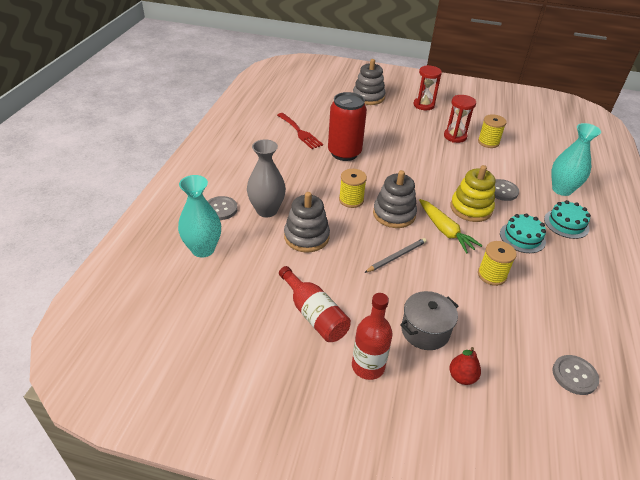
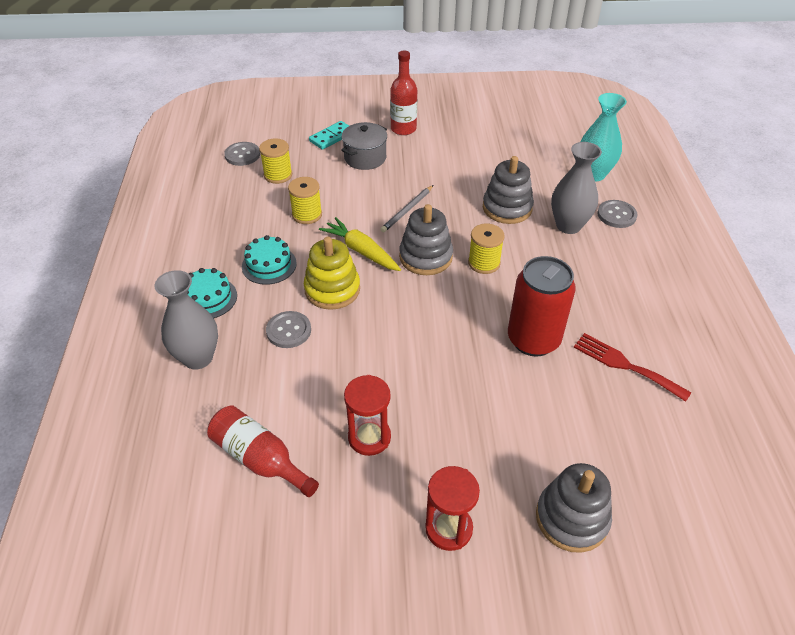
camera: 165 degrees right, 5 degrees up
red bottle [279,266,351,342] -> red bottle moved to [207,406,319,497]
red pear [449,347,481,385] -> turquoise domino [309,121,349,150]
yellow spool [478,114,506,148] -> yellow spool moved to [259,138,292,184]
turquoise vase [551,123,601,196] -> grey vase [155,270,218,370]

